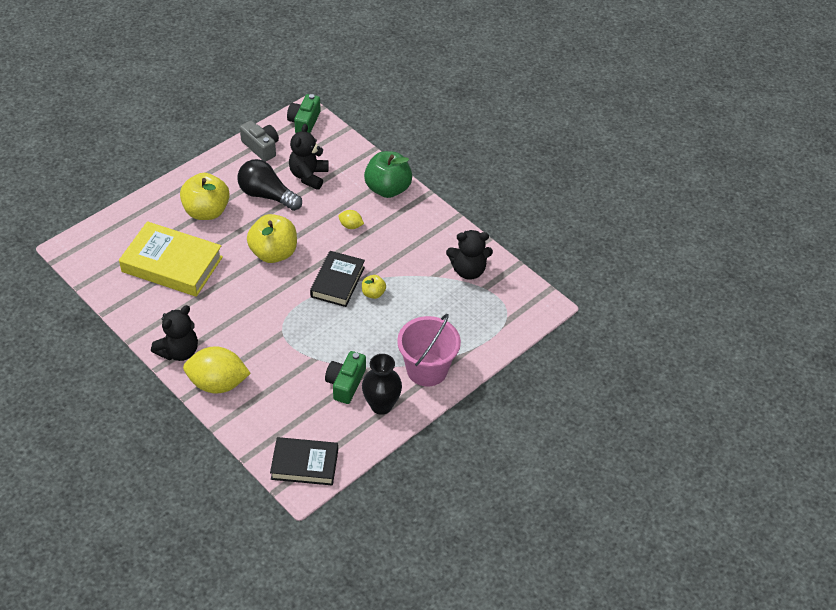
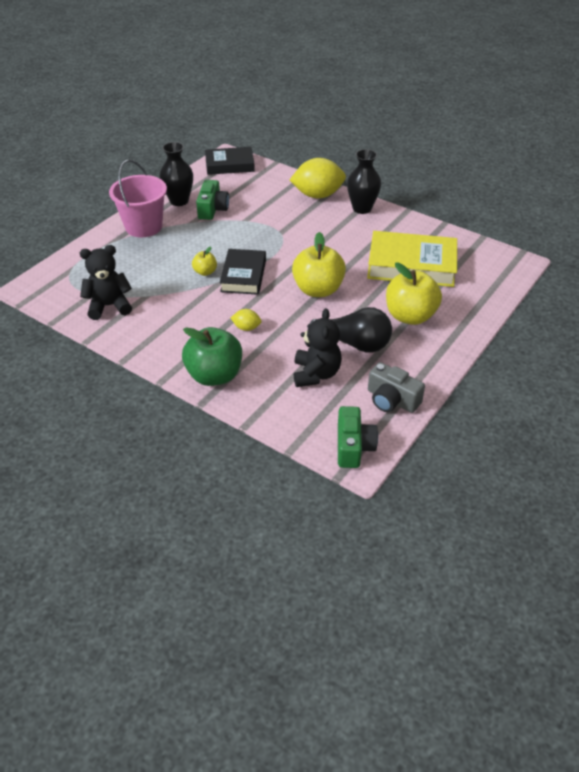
camera: 170 degrees right, 5 degrees down
black teddy bear [151,305,198,361] -> black vase [347,149,381,214]

